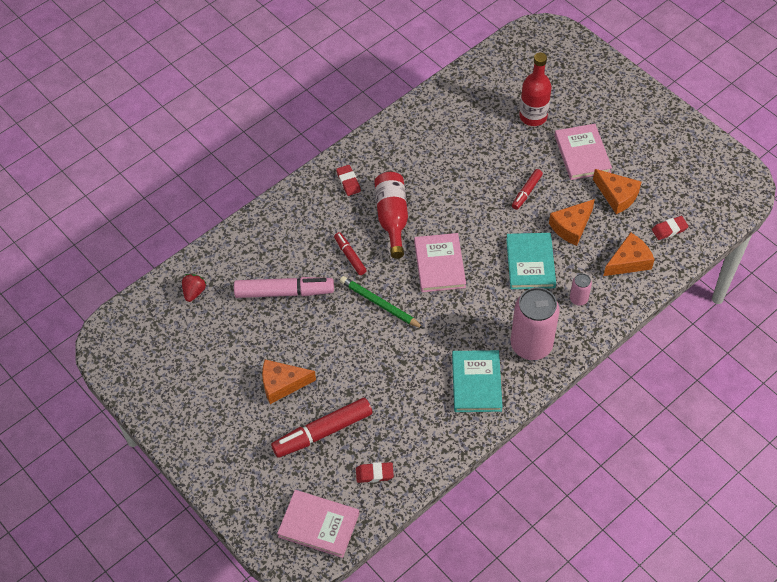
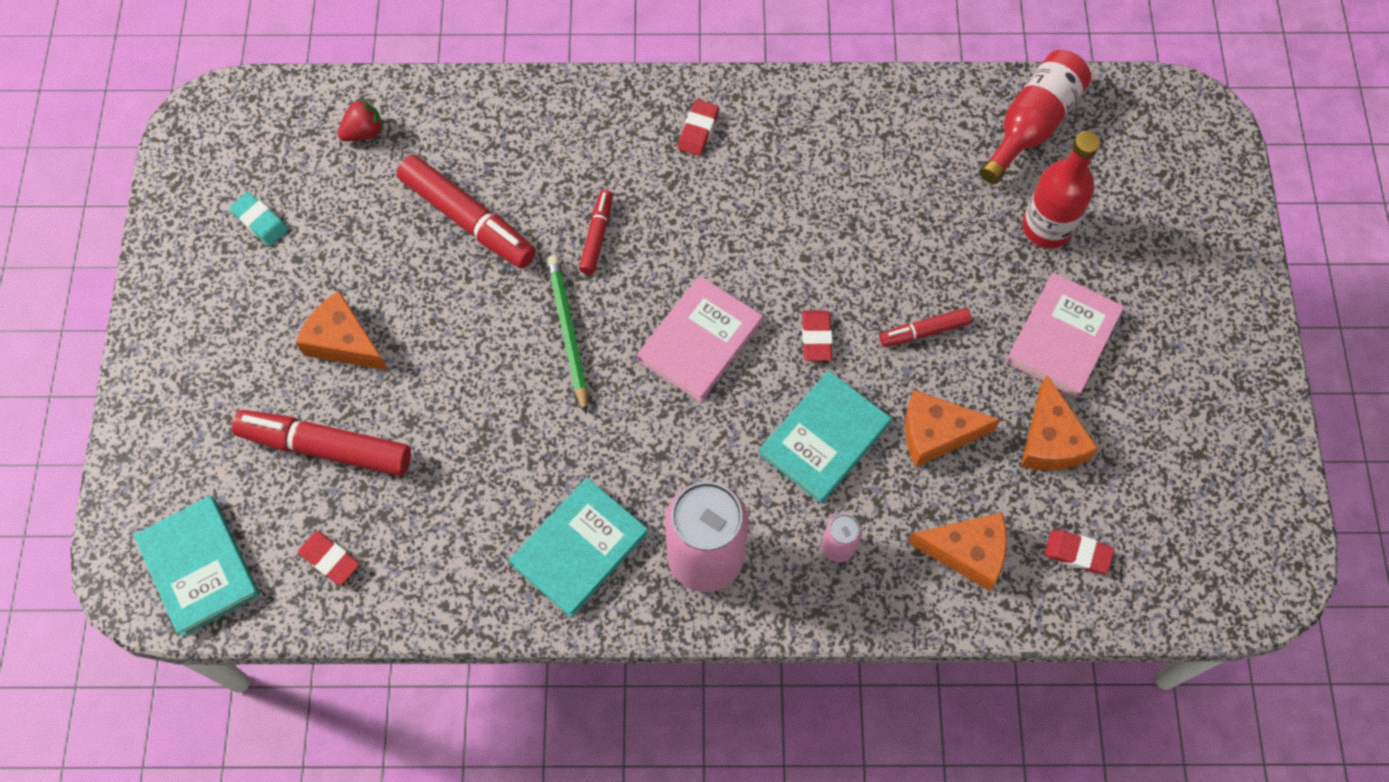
camera: 40 degrees right, 10 degrees up
pink marker [234,277,334,298] -> red marker [397,155,536,269]
pink book [277,490,359,558] -> turquoise book [133,496,260,637]
red bottle [374,172,408,259] -> red bottle moved to [980,50,1092,184]
none -> turquoise eraser [229,192,288,246]
none -> red eraser [802,311,833,361]

